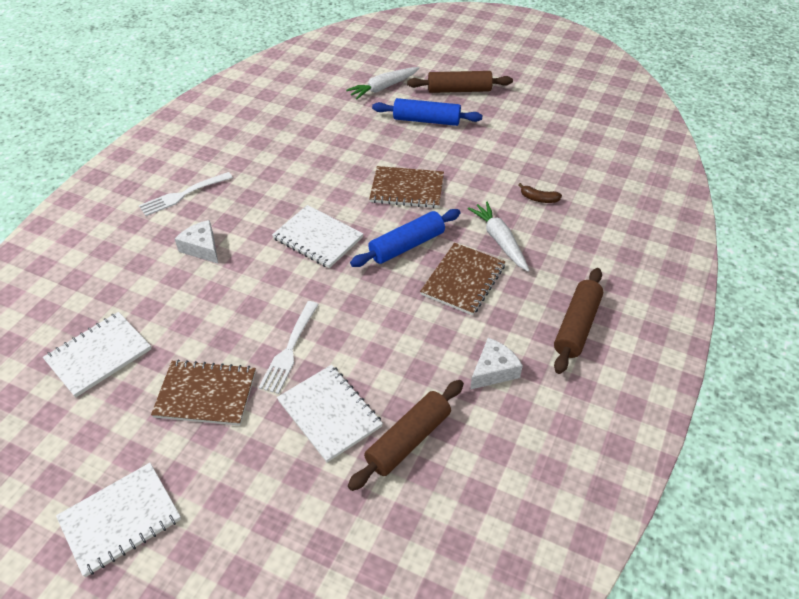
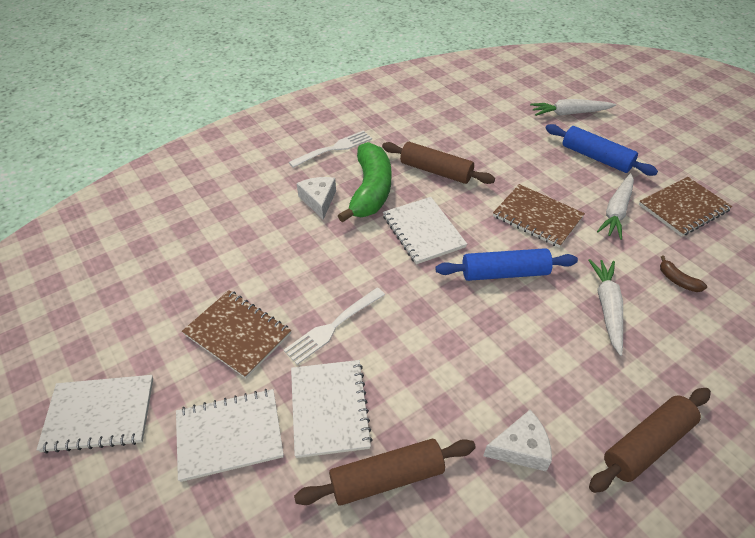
camera: 30 degrees right, 0 degrees up
white notebook [43,312,151,397] -> white notebook moved to [176,389,284,482]
white fork [139,172,233,216] -> white fork turned 150 degrees clockwise [289,130,372,168]
brown rolling pin [407,71,513,93] -> brown rolling pin moved to [382,142,495,184]
brown notebook [420,243,505,315] -> brown notebook moved to [639,177,732,236]
none -> green banana [338,142,391,223]
none -> white carrot [597,173,634,240]

